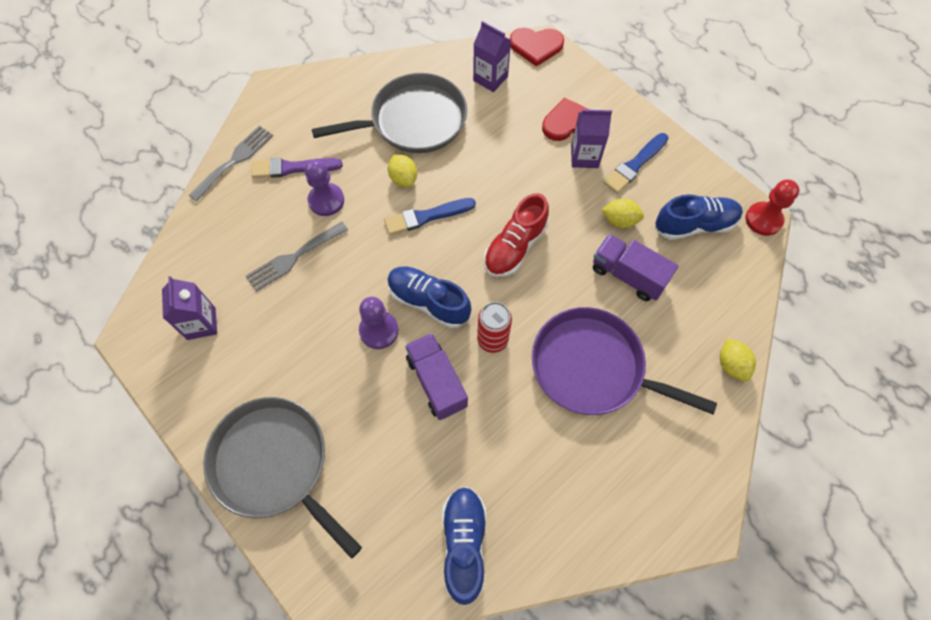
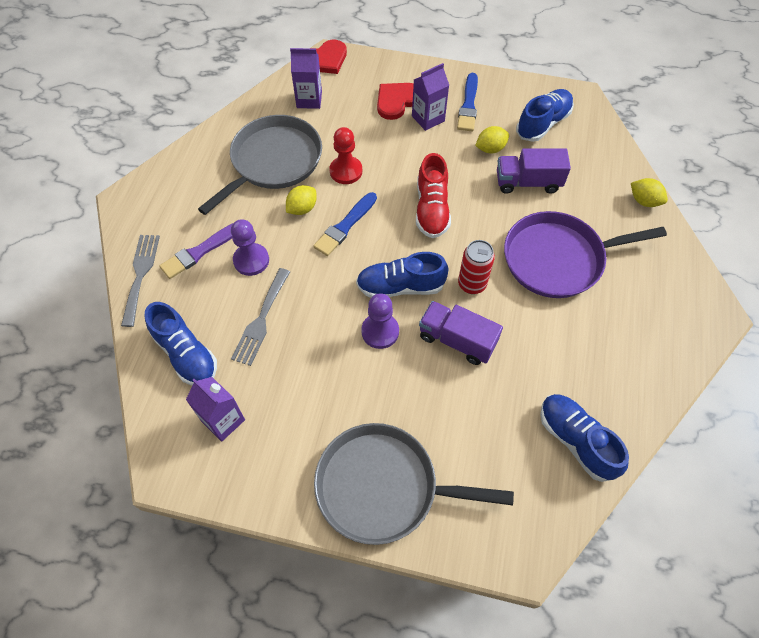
camera: 35 degrees left, 5 degrees down
yellow lemon [388,155,417,187] -> yellow lemon turned 75 degrees counterclockwise [286,185,317,215]
red pawn [746,180,799,236] -> red pawn moved to [329,127,362,184]
none -> blue shoe [145,302,217,386]

